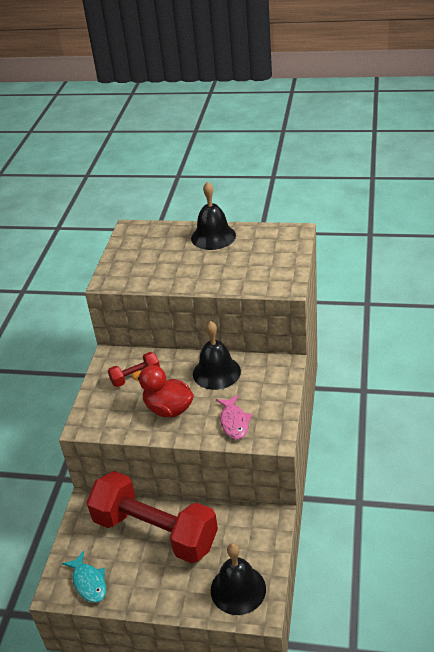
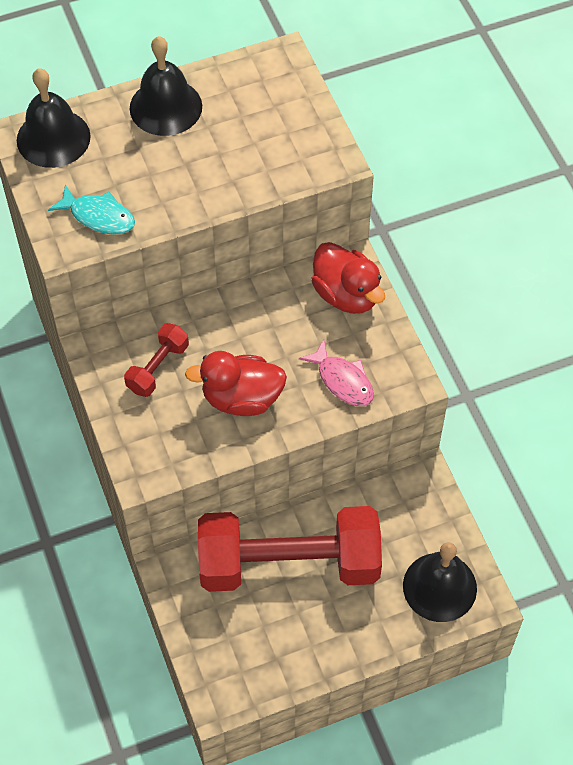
camera: 35 degrees left, 20 degrees up
turquoise fish [62,551,106,603] -> turquoise fish moved to [48,184,135,235]
black bell [193,321,241,390] -> black bell moved to [17,68,91,168]
none -> red duck [311,242,385,314]

